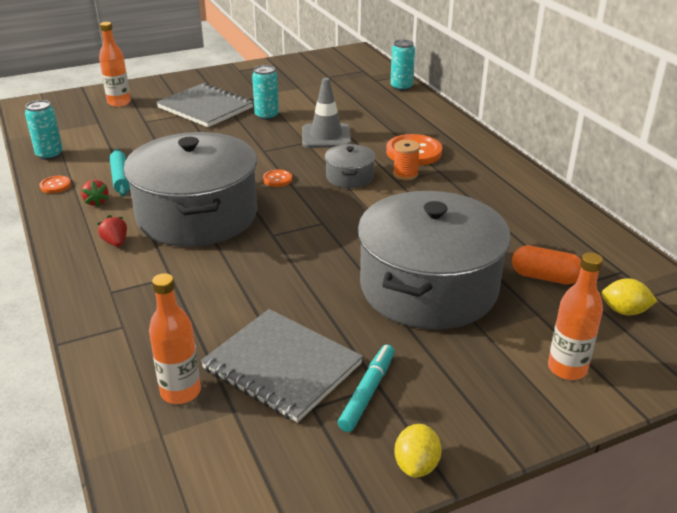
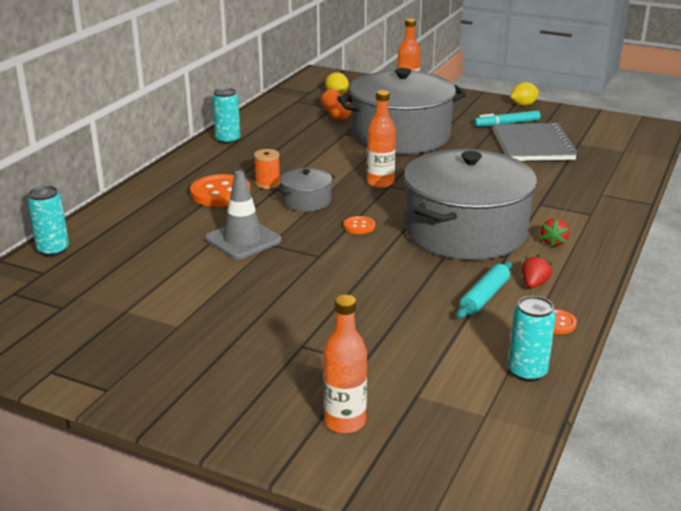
camera: 130 degrees left, 5 degrees down
orange bottle [149,273,201,404] -> orange bottle moved to [367,90,396,188]
grey notebook [156,83,253,127] -> none
turquoise can [252,65,279,120] -> turquoise can moved to [212,88,241,144]

